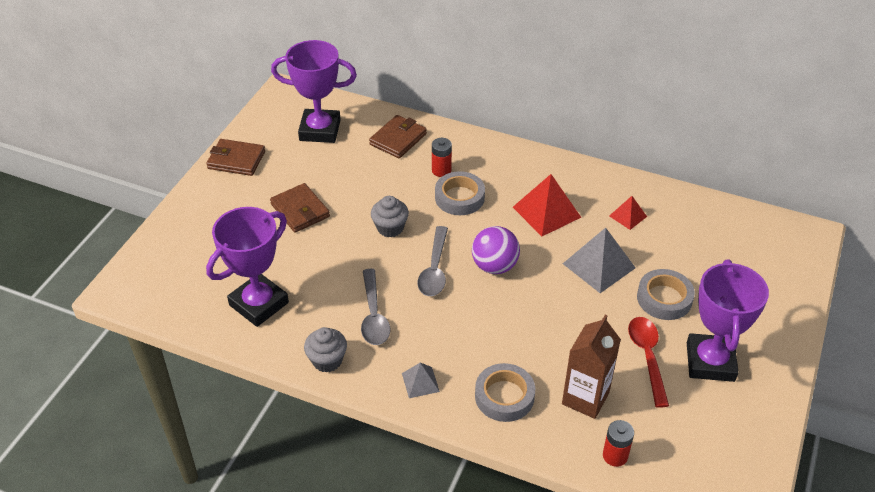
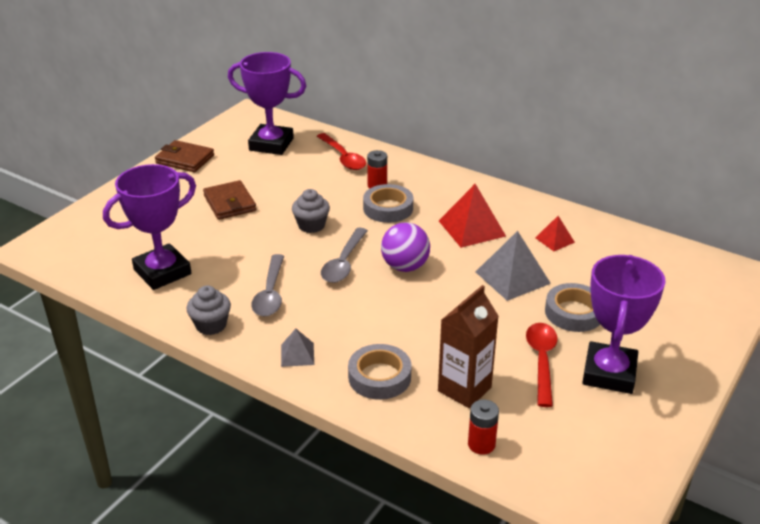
camera: 10 degrees right, 10 degrees down
brown wallet [369,115,427,158] -> red spoon [317,133,366,170]

